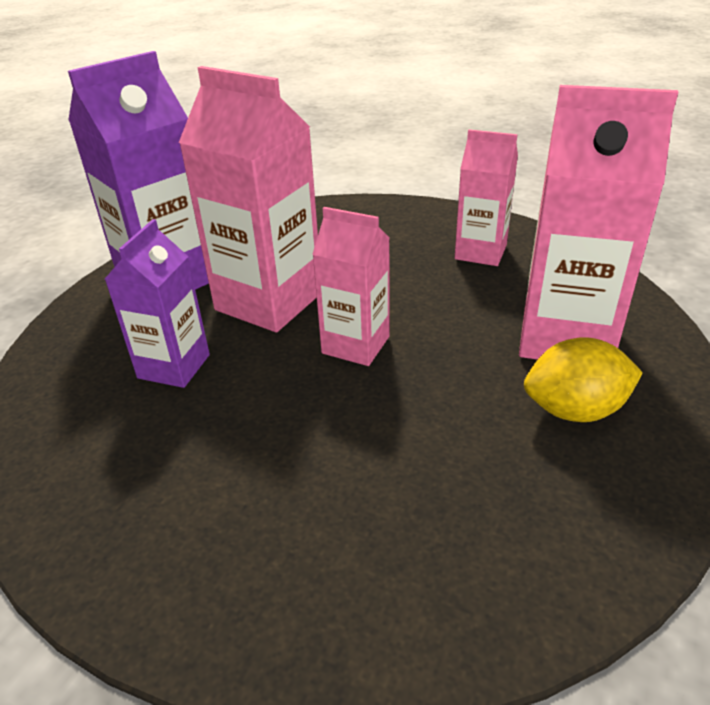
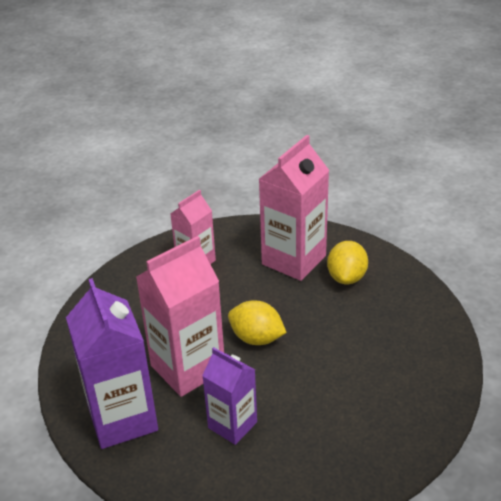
camera: 70 degrees left, 0 degrees up
pink carton [312,207,390,366] -> yellow lemon [228,300,287,345]

